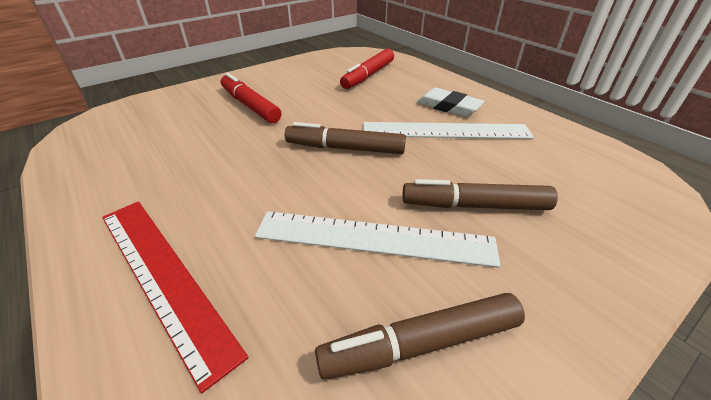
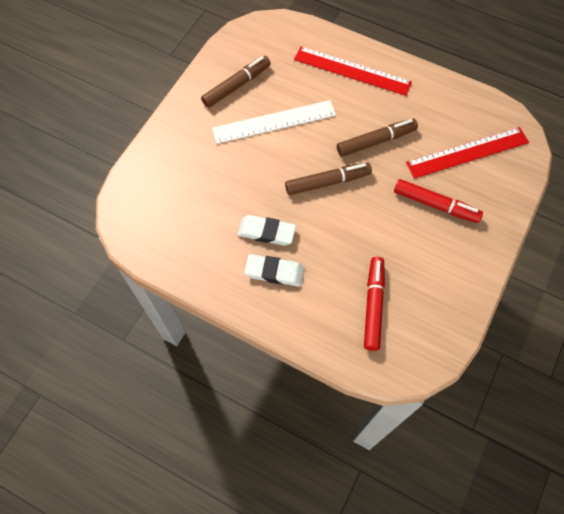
camera: 155 degrees right, 25 degrees up
white ruler [363,122,534,139] -> white eraser [238,215,296,246]
brown marker [403,179,558,210] -> brown marker moved to [337,119,418,157]
none -> red ruler [406,127,529,179]

